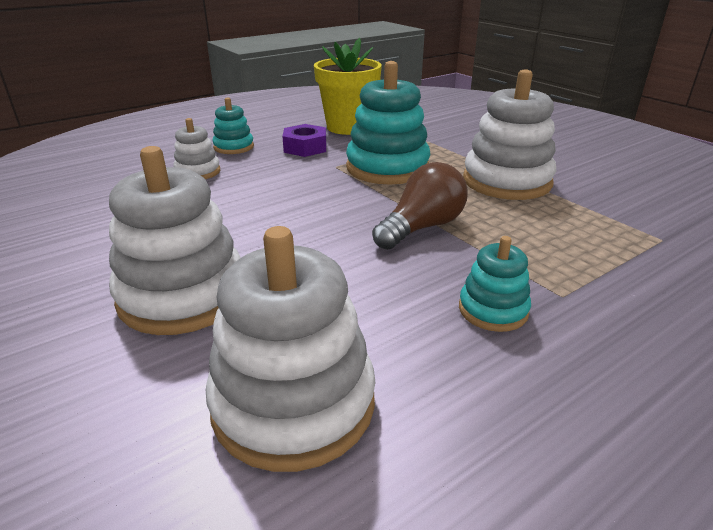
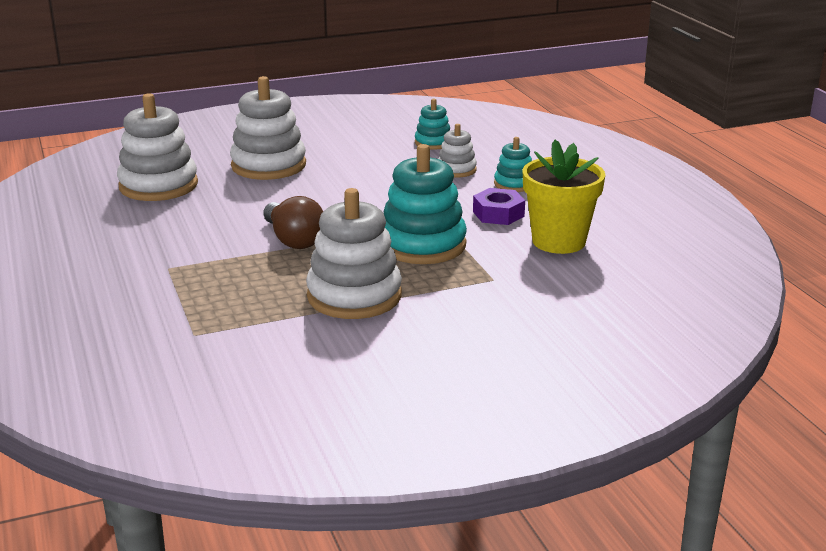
camera: 105 degrees right, 5 degrees down
turquoise stacking toy [459,236,531,332] -> turquoise stacking toy moved to [415,99,450,150]

